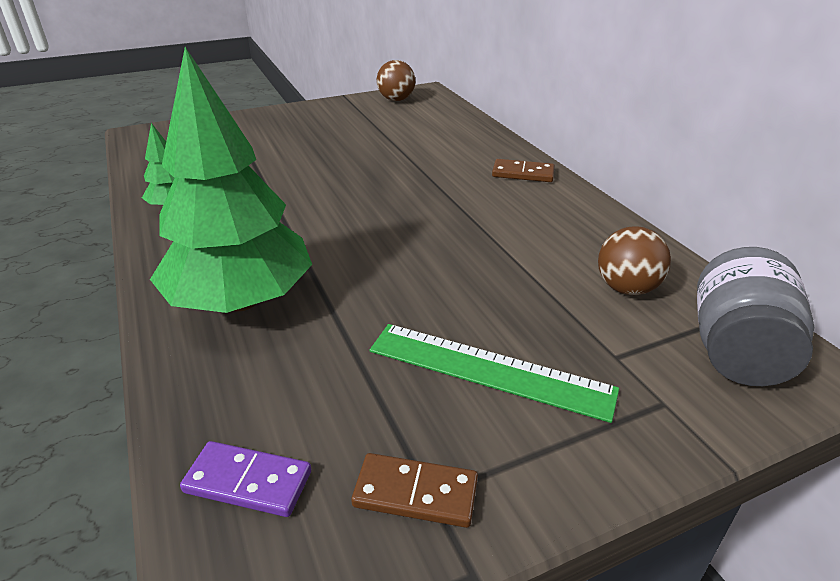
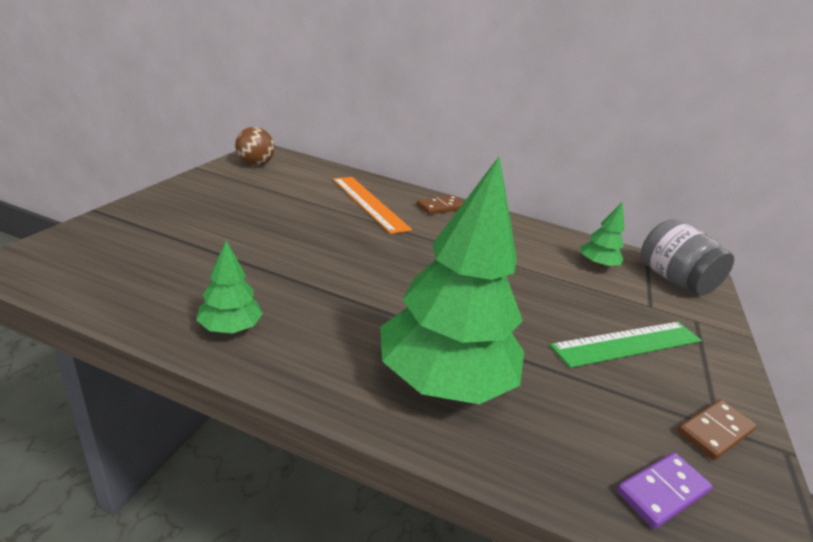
camera: 50 degrees left, 5 degrees down
brown ball [598,226,671,295] -> green tree [580,202,624,268]
none -> orange ruler [333,177,412,234]

